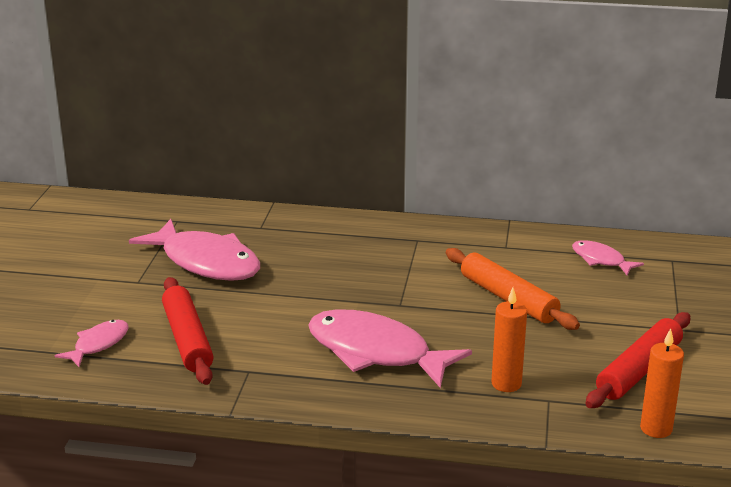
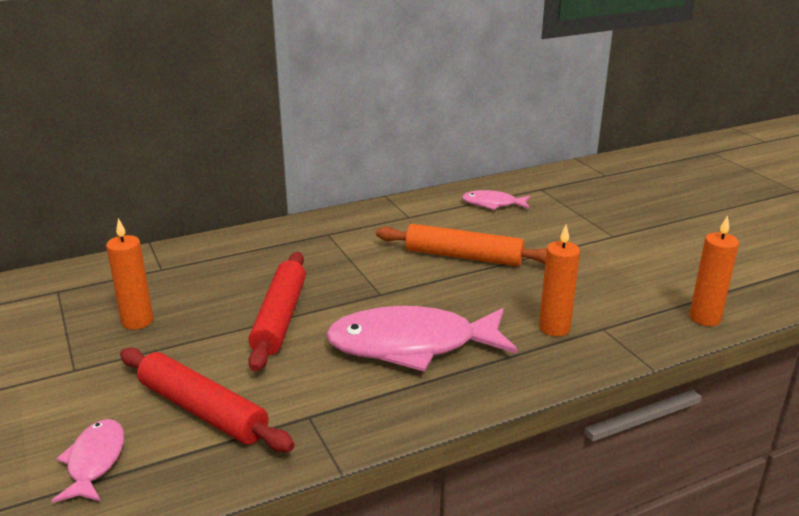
camera: 35 degrees left, 0 degrees up
pink fish [129,219,260,281] -> orange candle [106,218,153,330]
red rolling pin [586,312,690,408] -> red rolling pin moved to [248,252,306,371]

